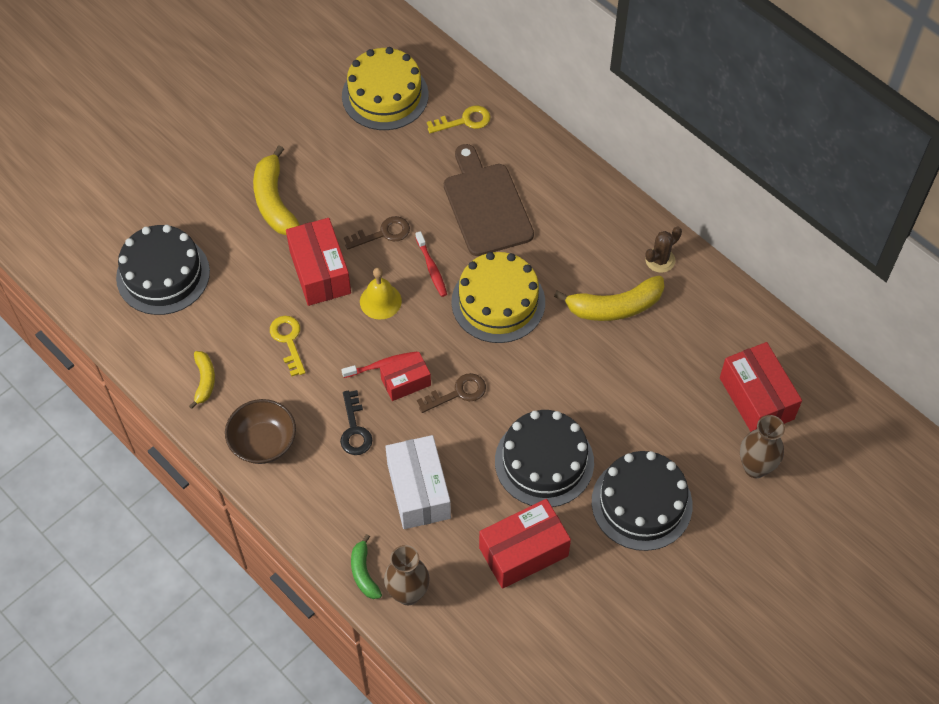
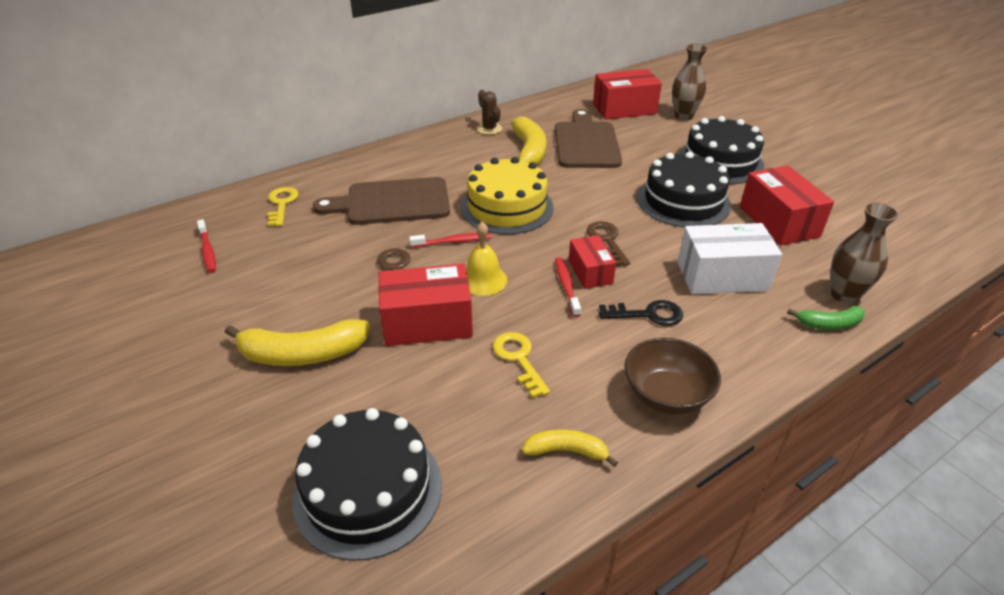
camera: 80 degrees left, 20 degrees down
yellow key [270,316,306,376] -> yellow key turned 75 degrees clockwise [493,332,550,398]
yellow cake [342,47,429,130] -> red toothbrush [197,219,216,273]
none -> brown cutting board [555,109,622,168]

